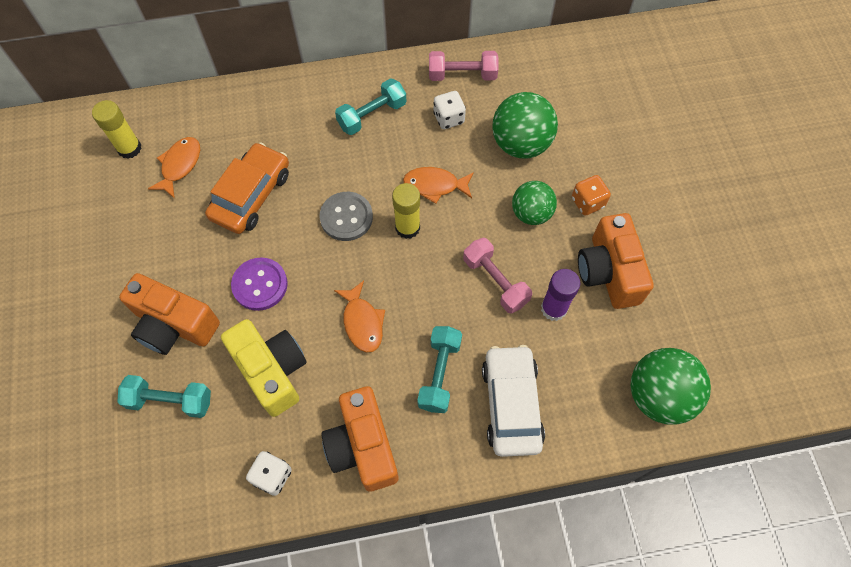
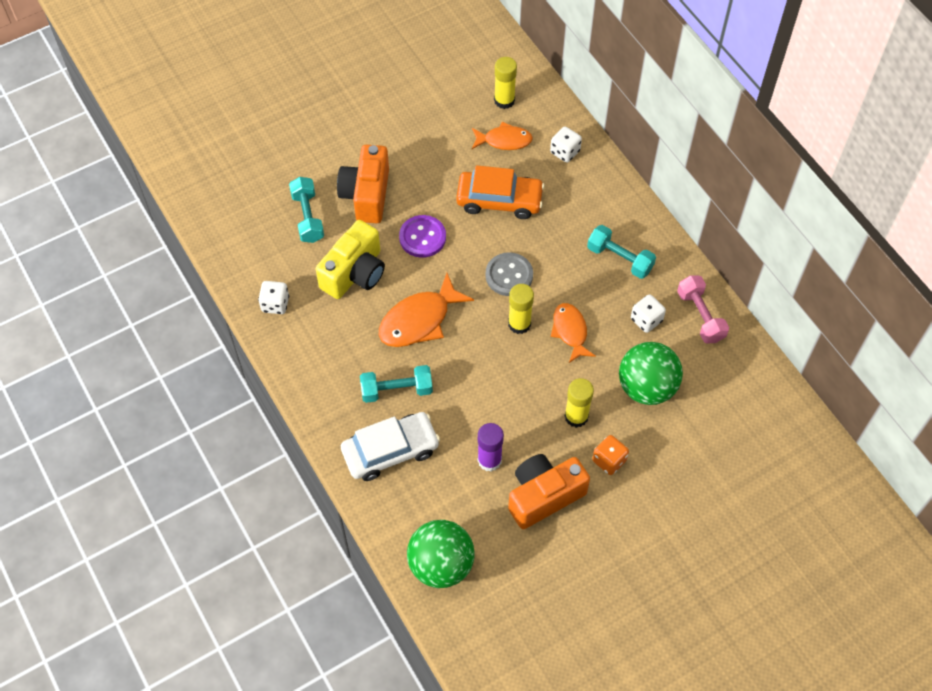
camera: 70 degrees right, 5 degrees down
orange camera [322,386,398,492] -> none
orange fish [334,281,385,353] -> orange fish [379,273,474,347], size x1.54
pink dumbbell [463,238,532,314] -> none
green ball [512,181,557,225] -> yellow glue stick [565,378,594,428]
none -> white dice [550,127,582,163]

